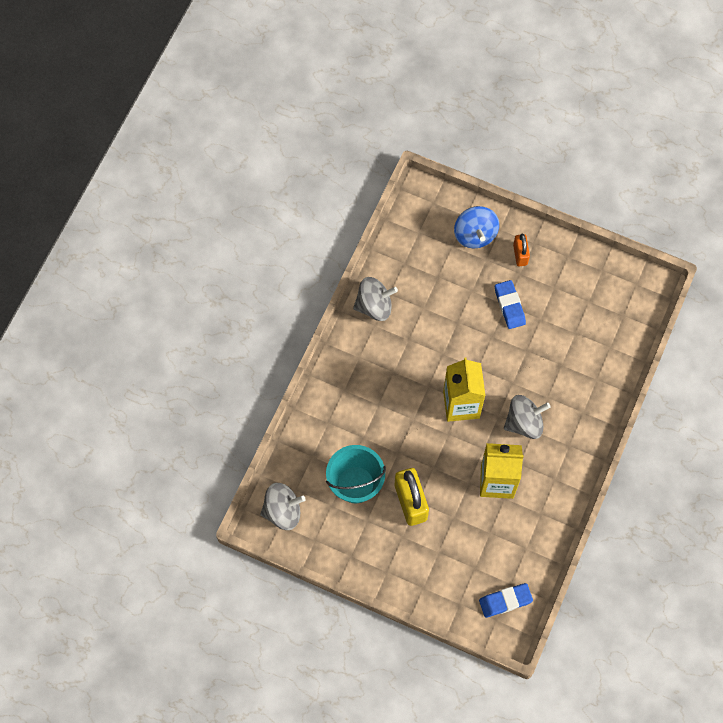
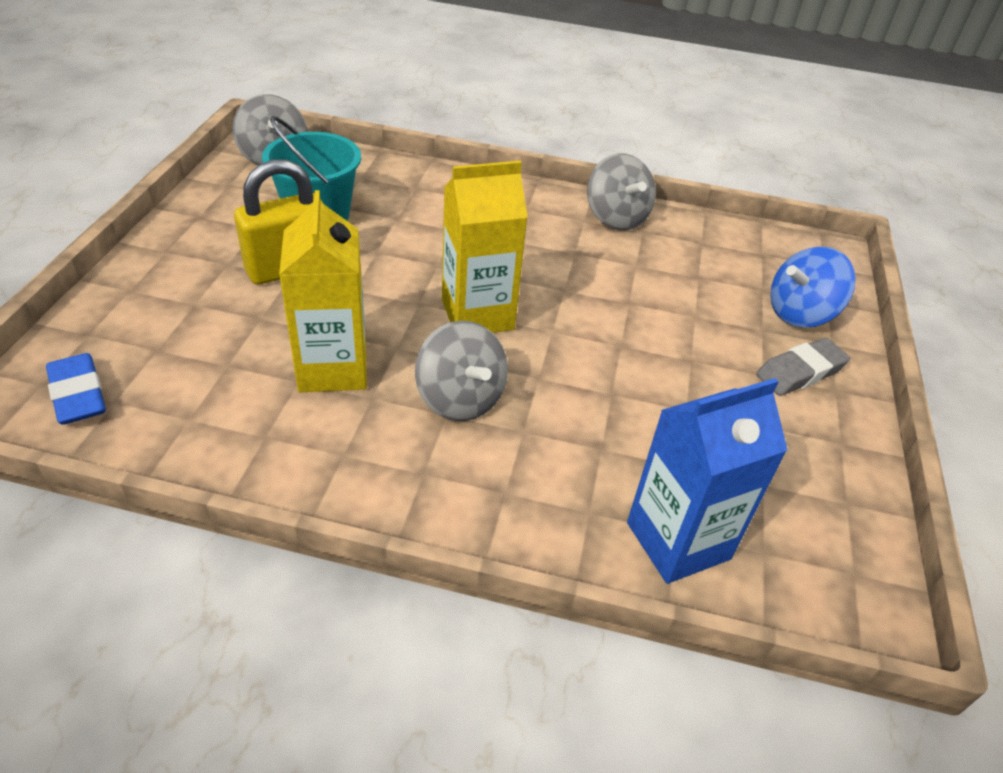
camera: 75 degrees right, 25 degrees down
blue eraser [495,280,526,329] -> none
orange padlock [513,234,530,266] -> grey eraser [756,338,850,396]
none -> blue carton [627,378,788,584]

